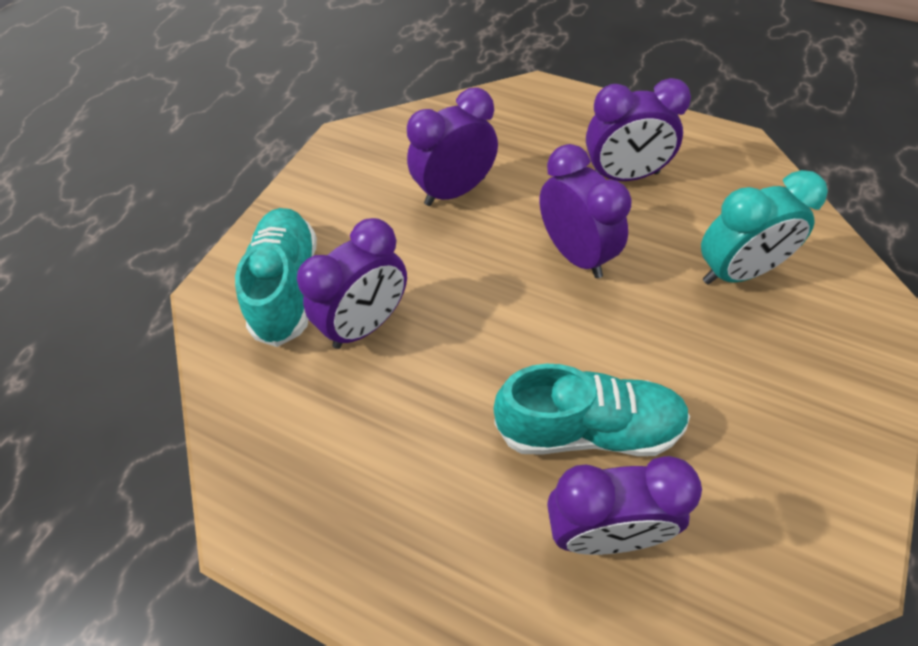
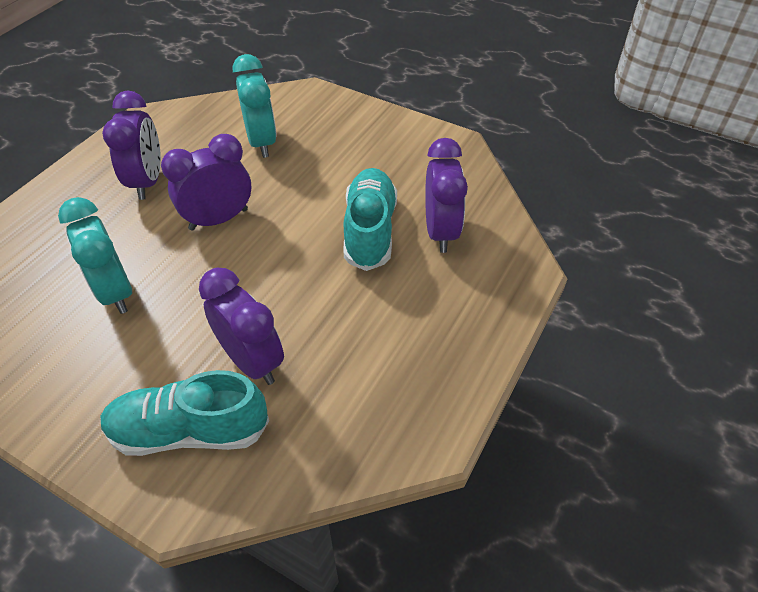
camera: 90 degrees left, 5 degrees down
purple clock [407,87,498,206] -> turquoise clock [58,197,132,314]

